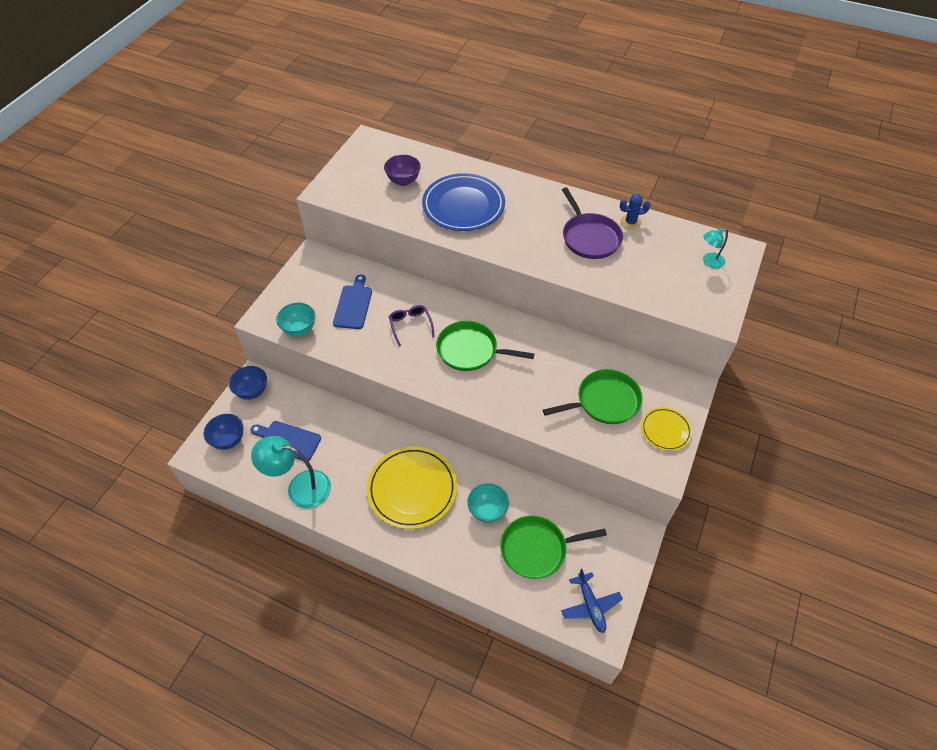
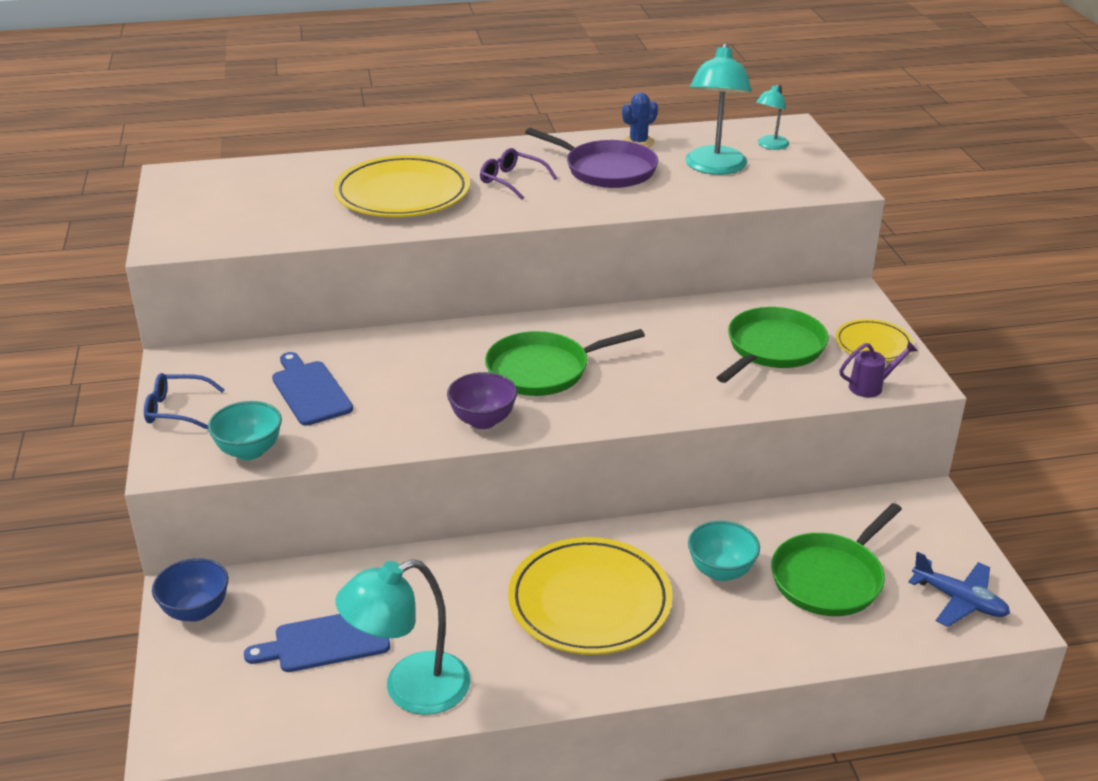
camera: 35 degrees left, 20 degrees down
blue bowl [204,414,244,450] -> none
purple bowl [384,155,421,186] -> purple bowl moved to [447,372,517,429]
purple glasses [389,305,435,346] -> purple glasses moved to [480,148,557,200]
blue plate [422,173,505,231] -> yellow plate [333,155,470,217]
none -> blue glasses [144,373,225,430]
none -> turquoise lamp [685,42,752,175]
none -> purple watering can [839,341,918,397]

